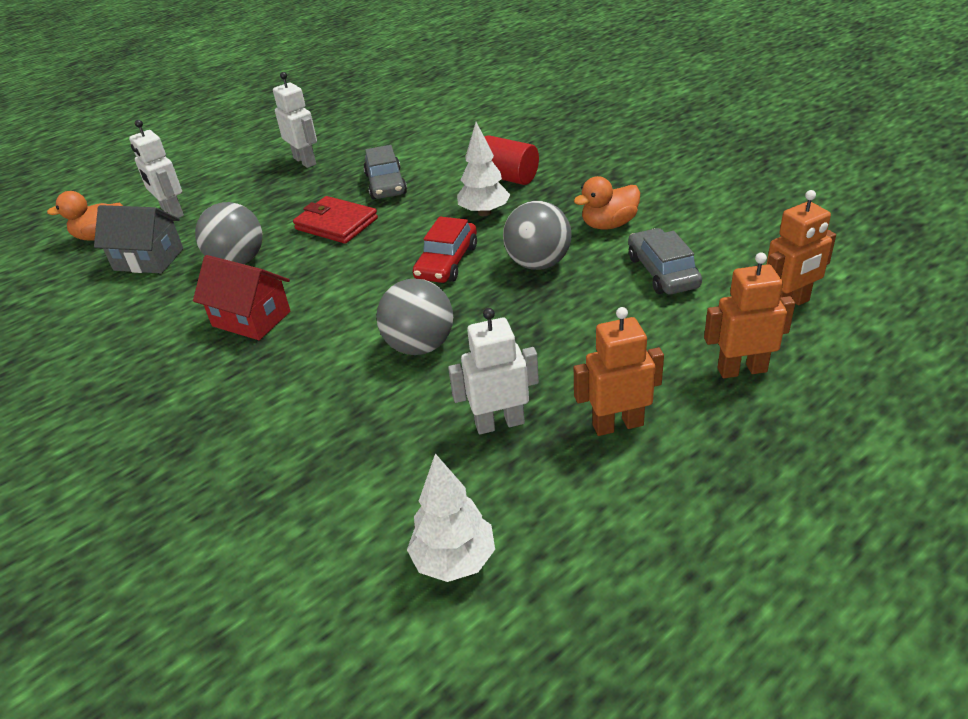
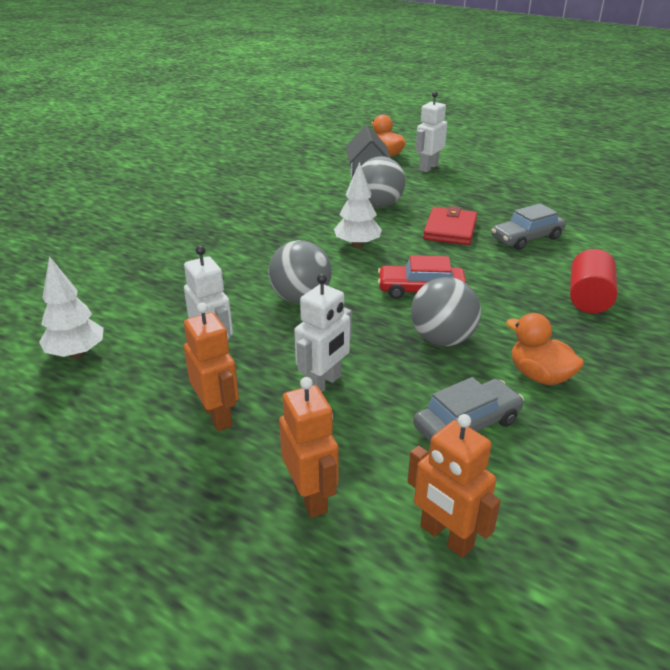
camera: 70 degrees right, 5 degrees down
red house [193,255,291,340] -> none
white robot [273,72,317,168] -> white robot moved to [294,274,352,392]
white tree [457,122,510,216] -> white tree moved to [334,162,382,248]

